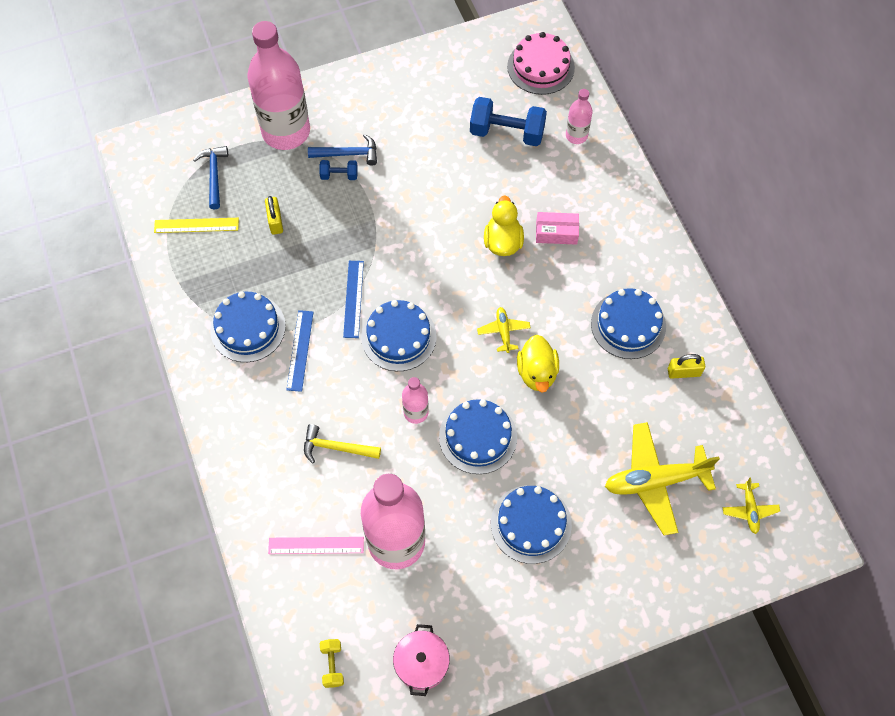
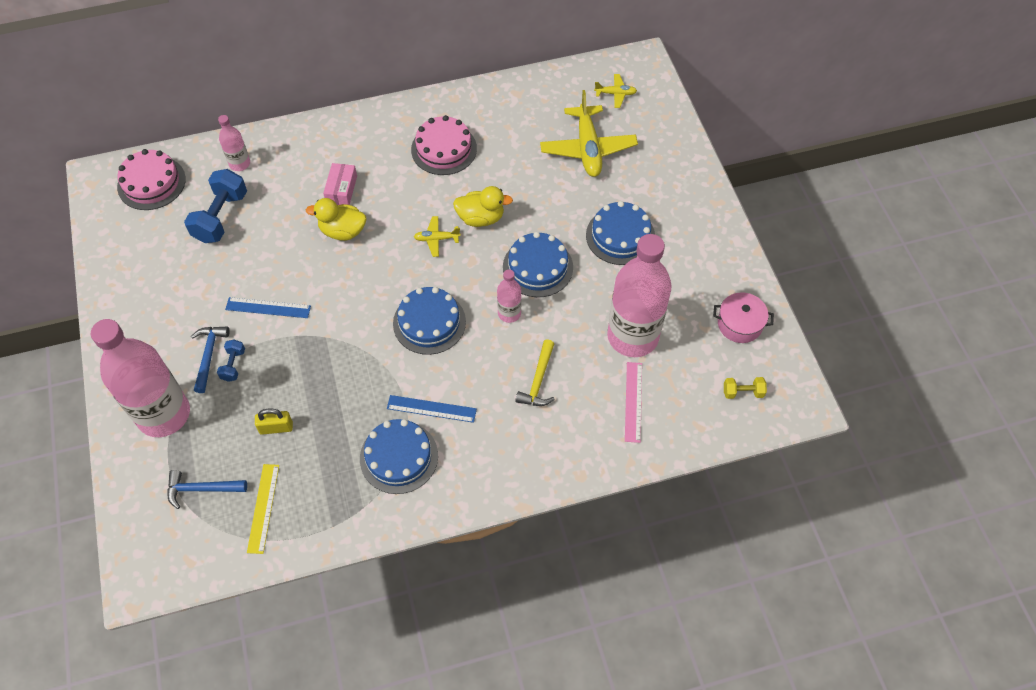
camera: 85 degrees left, 5 degrees down
blue ruler [343,261,364,338] -> blue ruler moved to [225,297,311,318]
blue cake [591,288,666,359] -> pink cake [411,115,477,175]
yellow padlock [668,354,705,379] -> none

